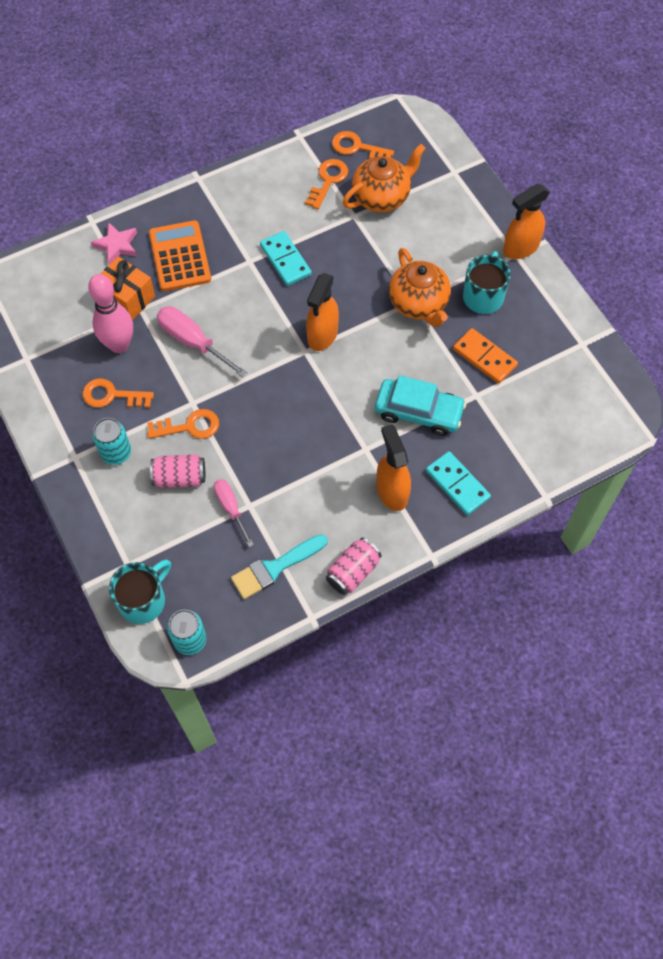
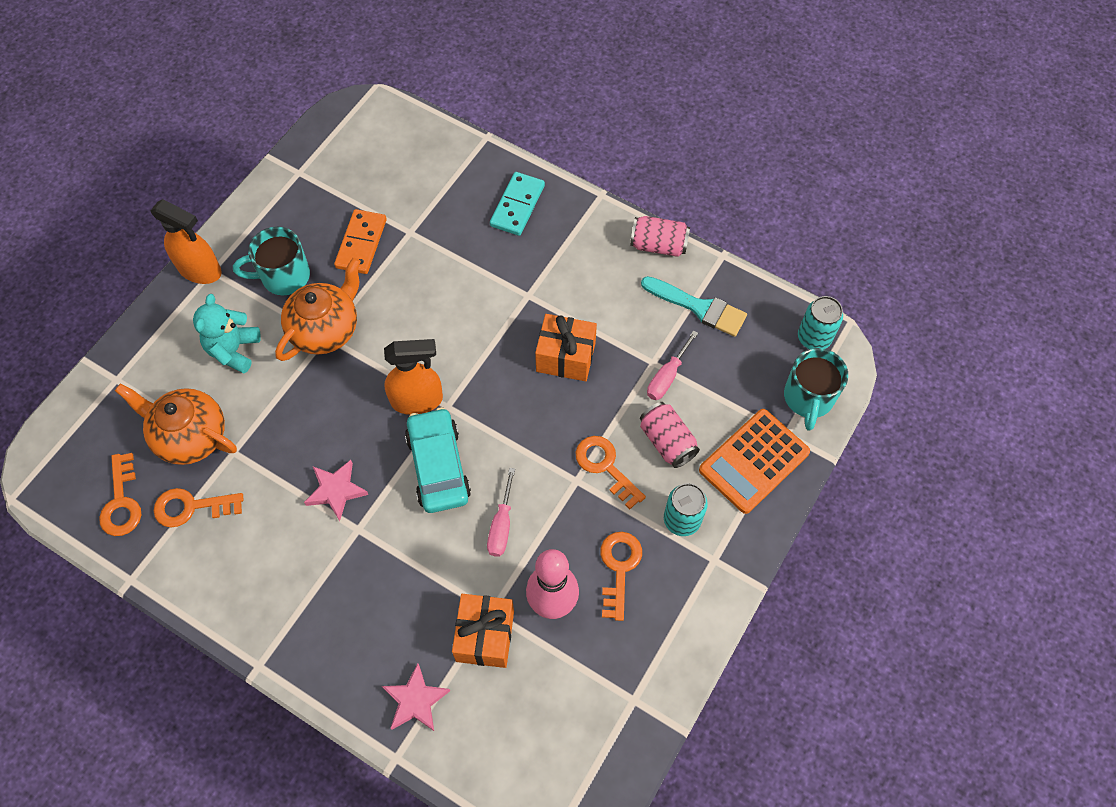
camera: 120 degrees left, 0 degrees up
orange key [82,378,154,408] -> orange key turned 150 degrees counterclockwise [600,532,642,621]
turquoise mug [109,560,171,624] -> turquoise mug turned 90 degrees counterclockwise [784,348,848,431]
orange calculator [149,220,211,291] -> orange calculator moved to [699,409,810,514]
pink screwdriver [157,306,248,378] -> pink screwdriver [487,468,515,557], size x0.64
turquoise domino [260,231,312,286] -> pink star [304,460,369,521]
turquoise car [375,375,466,436] -> turquoise car moved to [405,407,471,513]
orange spray bottle [376,424,411,511] -> none
none -> turquoise teddy bear [193,294,261,373]
none -> orange gift [535,314,597,381]

